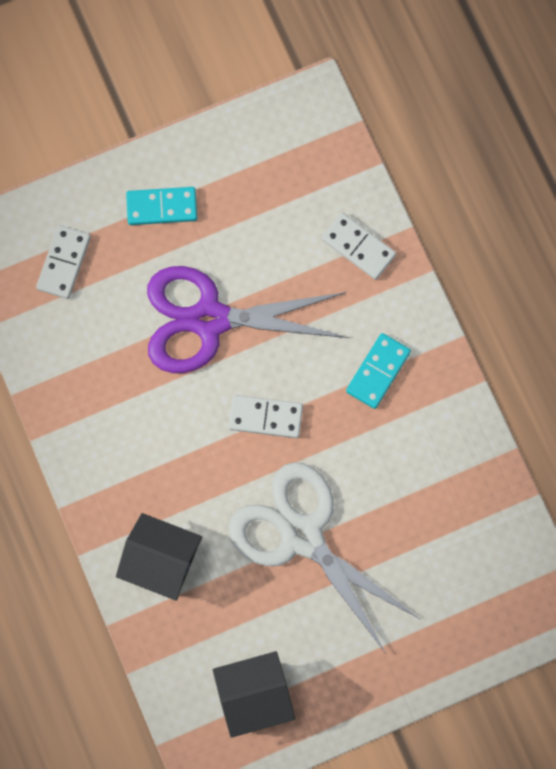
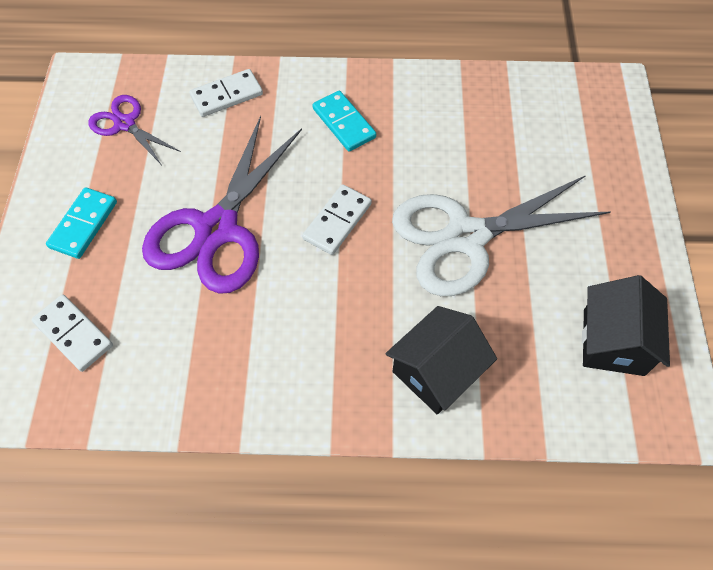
camera: 65 degrees left, 15 degrees down
none -> purple scissors [88,95,181,164]

